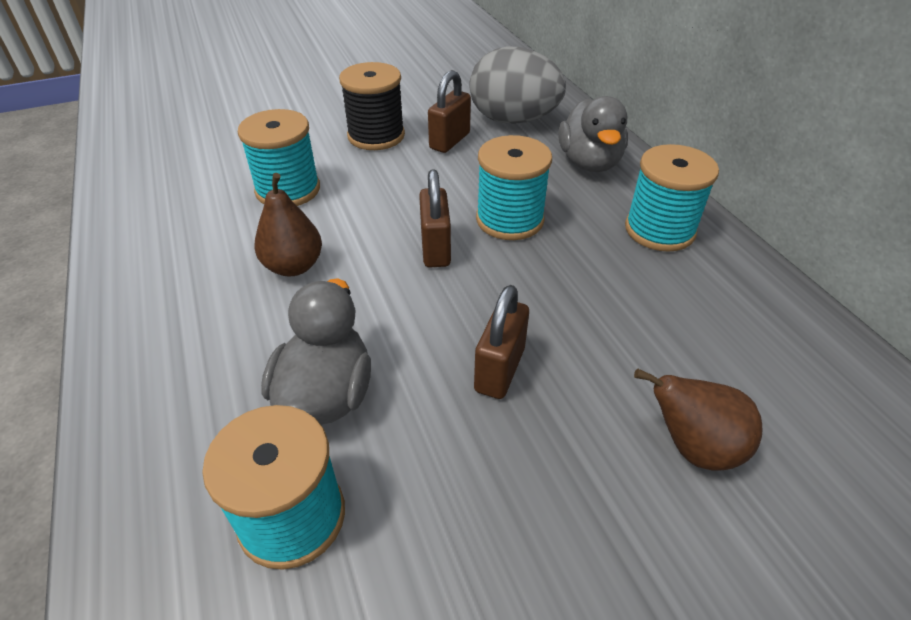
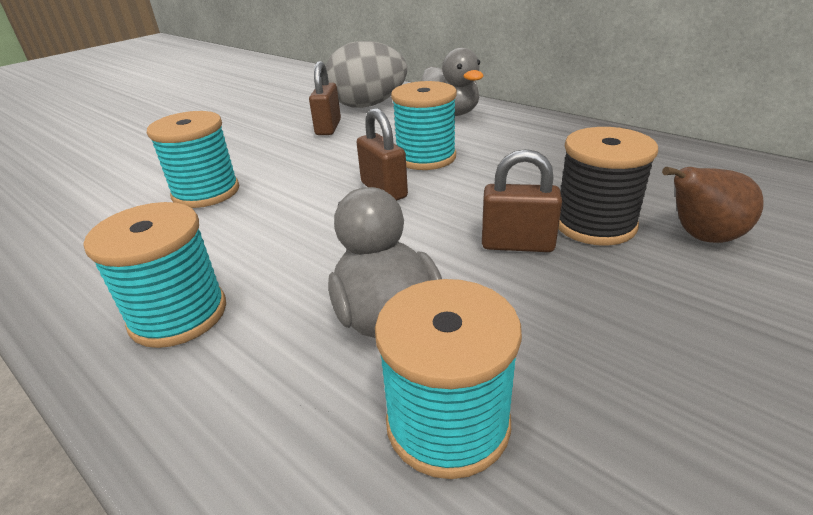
camera: 25 degrees left, 10 degrees down
brown pear [254,173,322,276] -> none
black spool [339,62,405,150] -> black spool moved to [558,127,658,246]
brown padlock [474,285,529,399] -> brown padlock turned 75 degrees counterclockwise [482,149,562,252]
turquoise spool [625,144,719,252] -> turquoise spool moved to [84,202,226,348]

